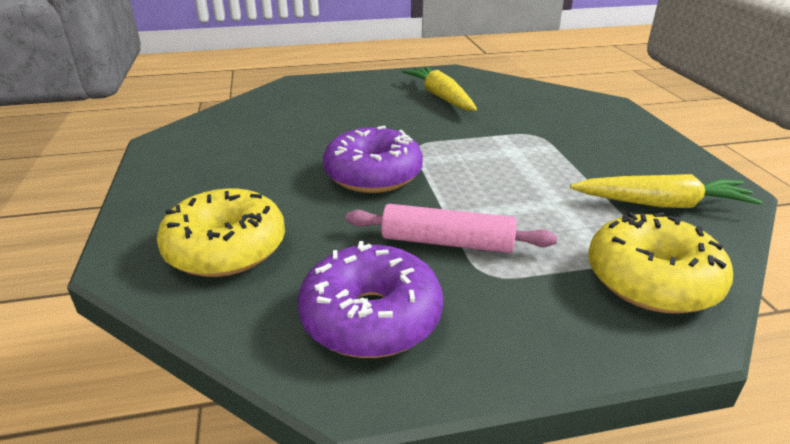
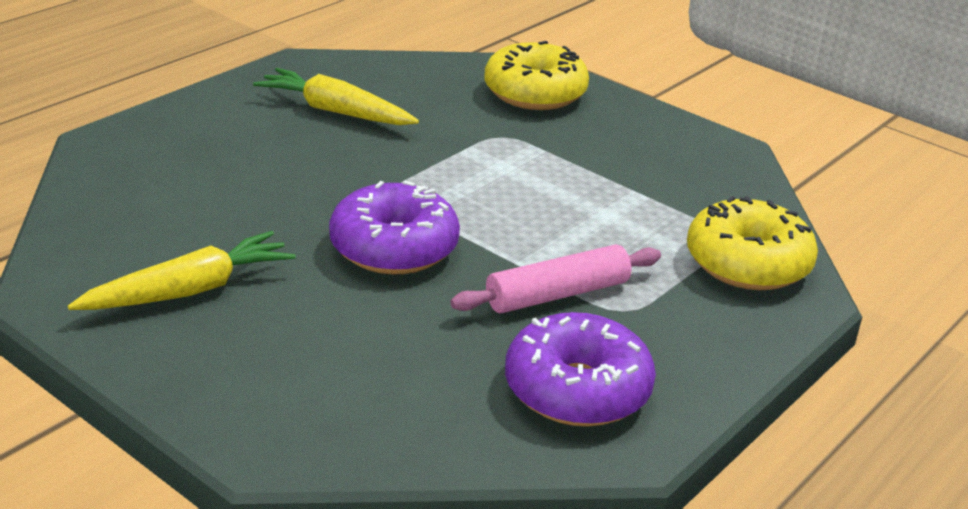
camera: 40 degrees left, 0 degrees up
yellow donut [157,189,285,277] -> yellow donut moved to [484,41,589,110]
yellow carrot [570,174,762,208] -> yellow carrot moved to [68,231,296,310]

